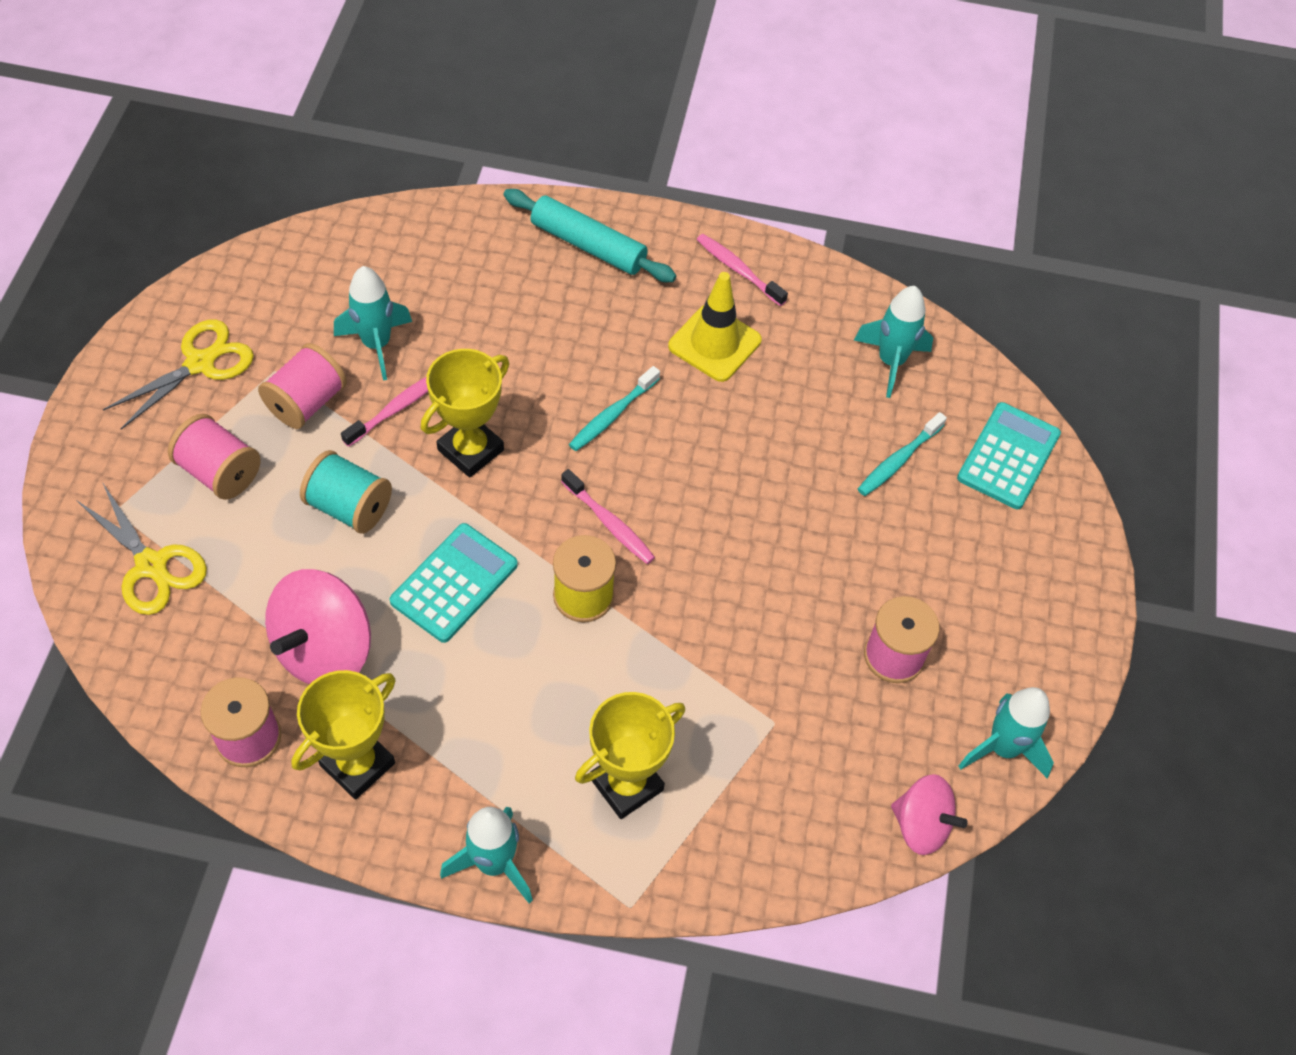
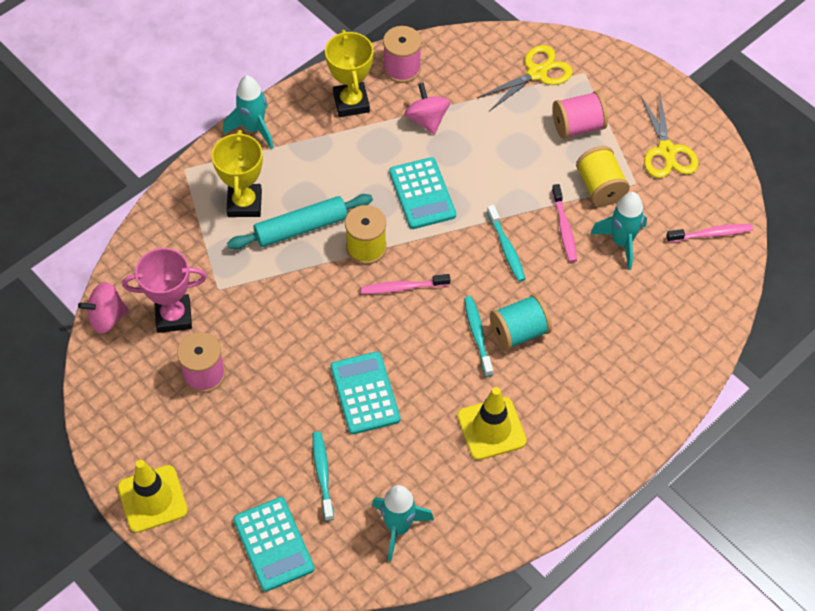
camera: 130 degrees right, 0 degrees up
yellow scissors [76,482,207,615] -> yellow scissors turned 150 degrees clockwise [477,45,573,111]
pink spool [258,343,347,429] -> yellow spool [576,146,630,206]
pink spinning top [265,569,371,684] -> pink spinning top [405,83,450,134], size x0.63
turquoise spool [300,450,392,534] -> turquoise spool moved to [490,294,552,350]
yellow trophy [421,349,509,478] -> turquoise toothbrush [487,205,526,282]
turquoise rolling pin [504,189,676,282] -> turquoise rolling pin moved to [227,194,373,250]
pink toothbrush [697,234,788,306] -> pink toothbrush moved to [666,224,753,242]
turquoise rocket [958,687,1054,778] -> none
none -> yellow traffic cone [118,460,188,533]
none -> pink trophy [122,248,207,333]
none -> turquoise calculator [330,351,400,435]

